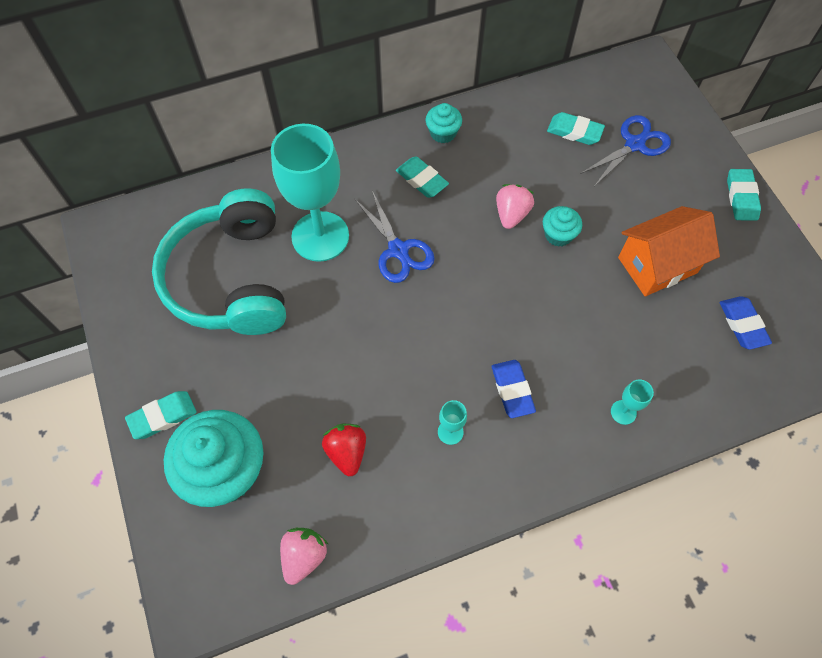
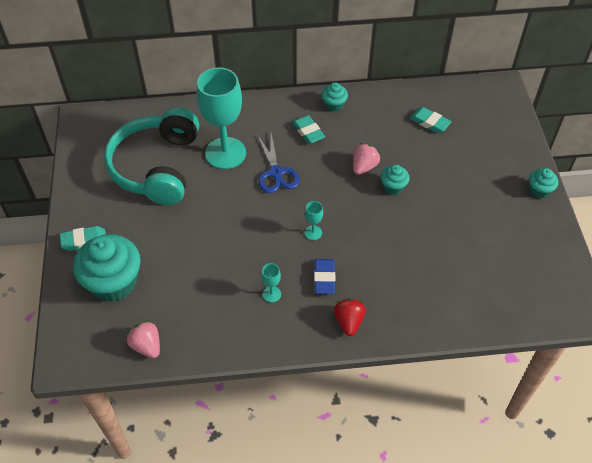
camera: 15 degrees right, 10 degrees down
pink strawberry [280,528,328,585] -> pink strawberry turned 75 degrees counterclockwise [126,320,160,358]
red strawberry [322,424,366,476] -> red strawberry moved to [334,298,366,336]
blue scissors [580,115,671,187] -> none
turquoise goblet [611,379,654,425] -> turquoise goblet moved to [305,201,323,240]
orange house [618,206,720,296] -> none
blue eraser [719,296,772,349] -> none
turquoise eraser [727,169,761,221] -> turquoise cupcake [529,168,558,198]

